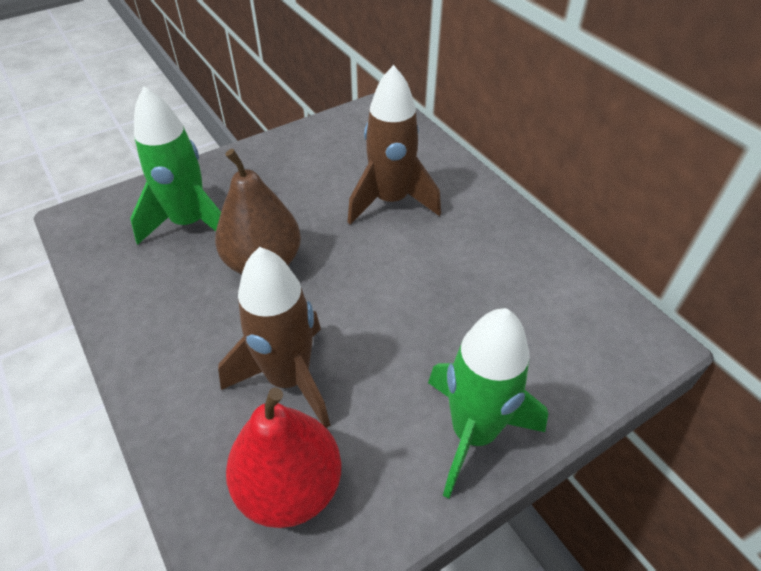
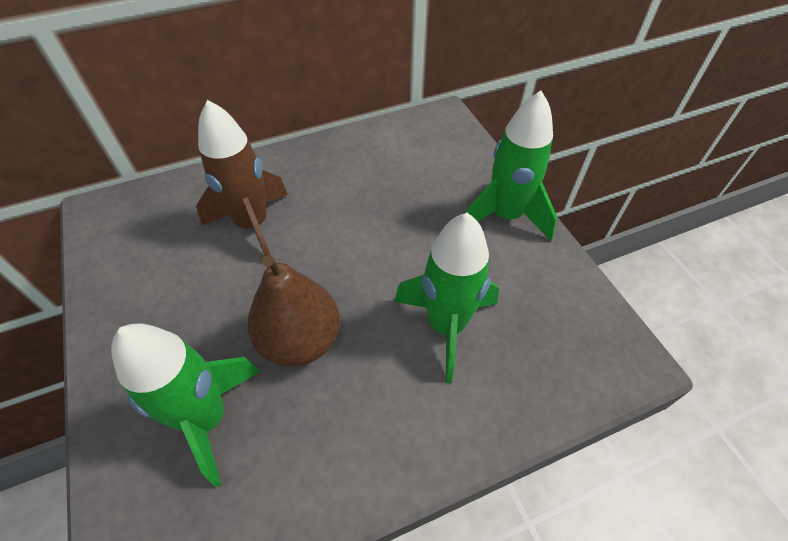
camera: 80 degrees left, 5 degrees up
brown rocket [218,247,330,428] -> green rocket [394,213,499,383]
red pear [226,387,341,528] -> none

